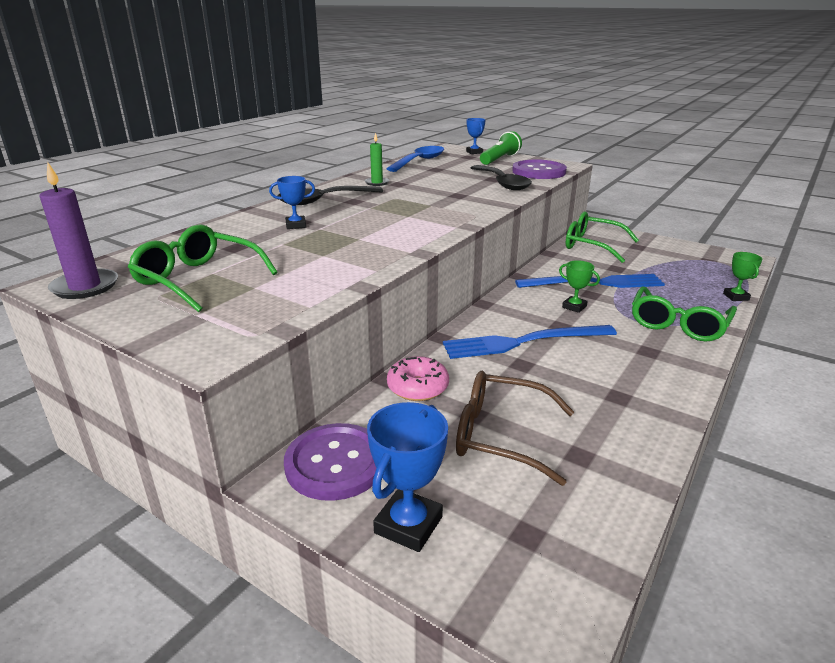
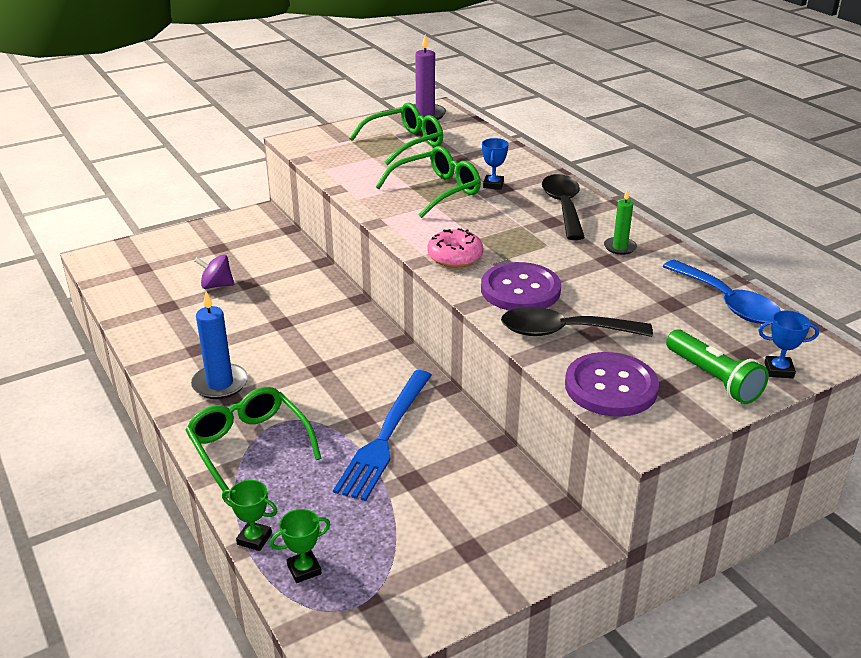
camera: 115 degrees right, 5 degrees up
purple button [284,423,376,501] -> purple button moved to [481,262,561,311]
blue trophy [367,402,448,552] -> none
pink donut [387,356,449,401] -> pink donut moved to [427,228,483,268]
blue fork [443,325,617,359] -> none
brown glasses [456,371,574,486] -> purple spinning top [195,254,234,289]
green trophy [559,260,600,313] -> green trophy moved to [270,509,331,583]
green glasses [566,212,639,263] -> green glasses moved to [376,146,481,218]
none -> blue candle [191,292,248,399]

